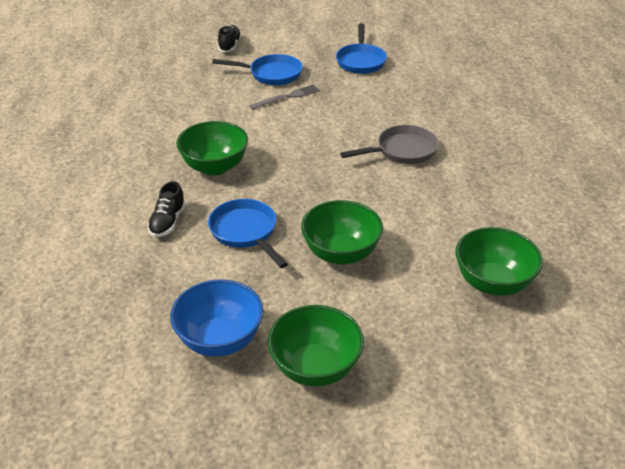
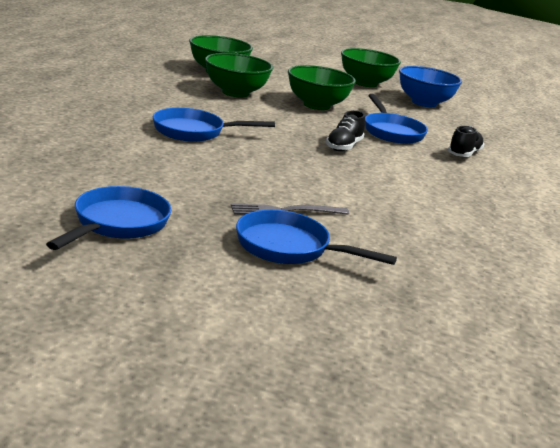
camera: 165 degrees left, 15 degrees down
green bowl [176,121,248,175] -> green bowl moved to [205,53,273,97]
black shoe [218,25,242,52] -> black shoe moved to [326,110,365,151]
grey pan [340,125,438,164] -> blue pan [153,108,275,142]

